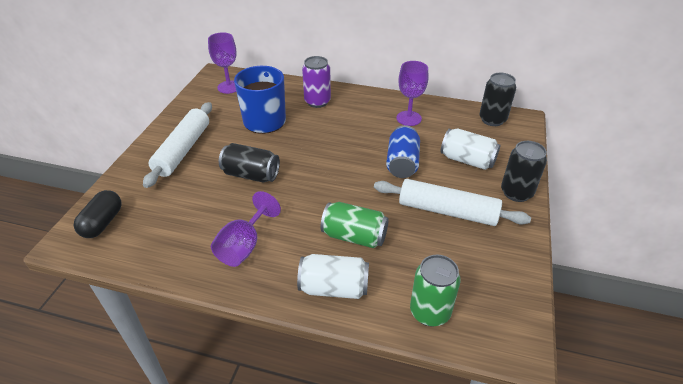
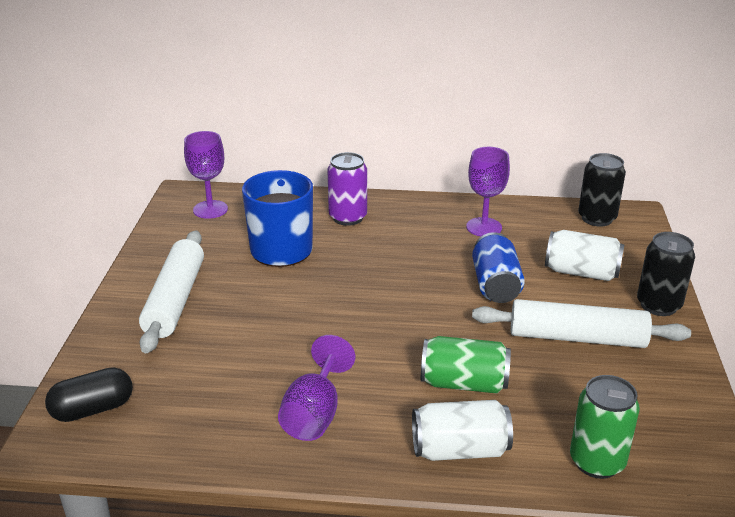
camera: 10 degrees left, 10 degrees down
black capsule [73,190,122,238] -> black capsule turned 60 degrees clockwise [45,367,133,422]
black can [219,143,280,183] -> none

